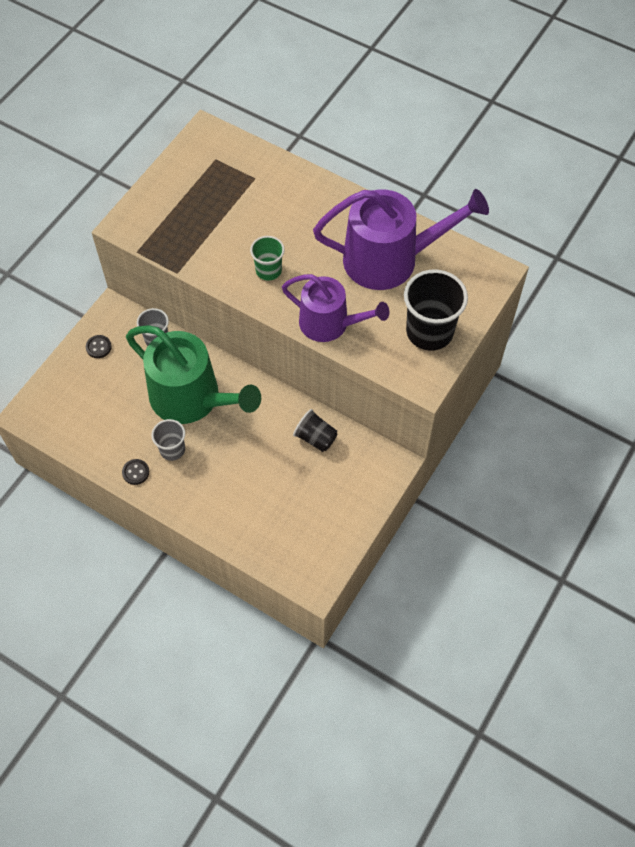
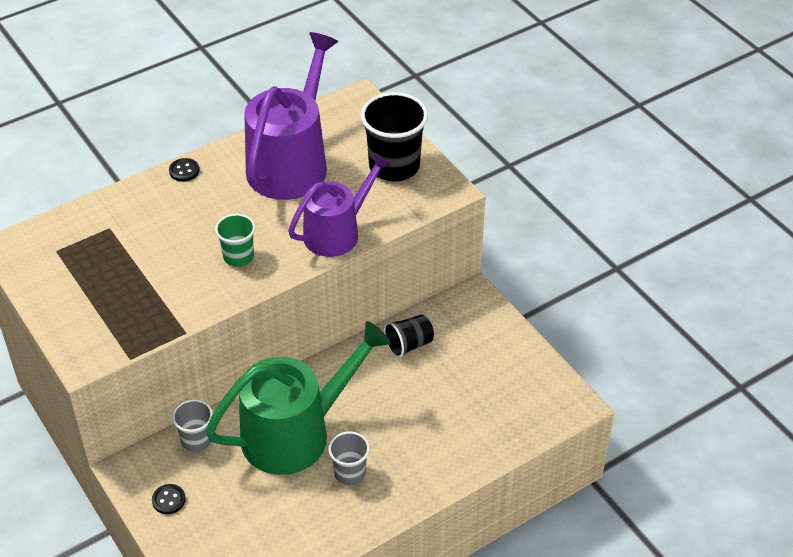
camera: 65 degrees left, 15 degrees down
black button [122,459,149,485] -> black button moved to [169,158,199,182]

